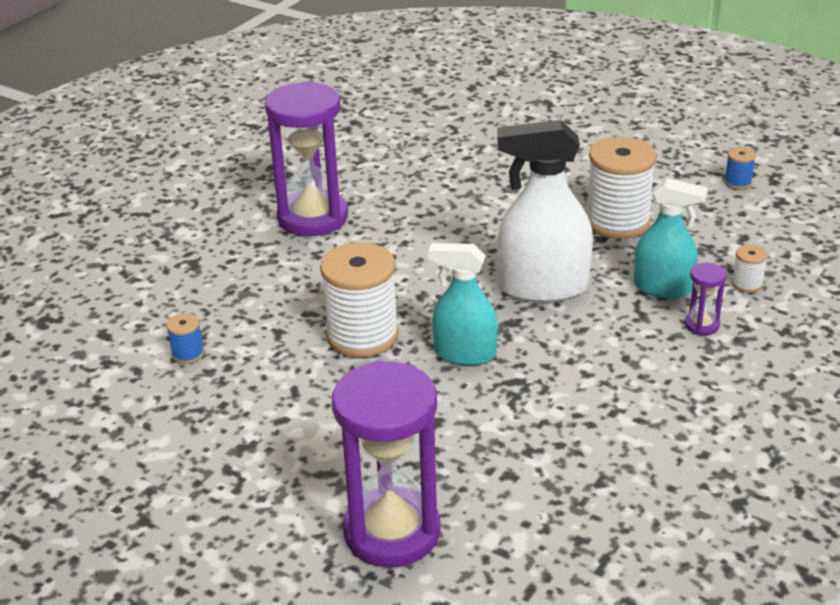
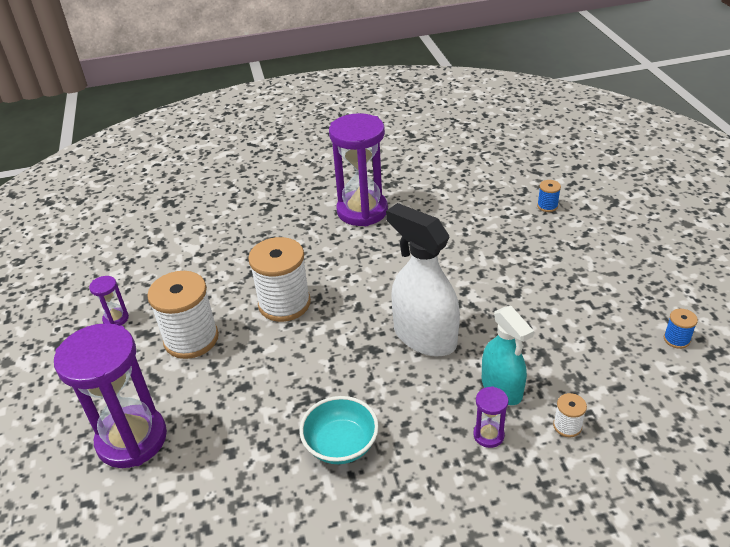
camera: 45 degrees right, 5 degrees up
blue spool [166,313,204,364] -> blue spool moved to [537,180,561,212]
turquoise spray bottle [428,243,498,366] -> none
white spool [586,137,657,239] -> white spool moved to [147,271,219,359]
none -> purple hourglass [89,276,129,326]
none -> turquoise bowl [300,396,379,464]

